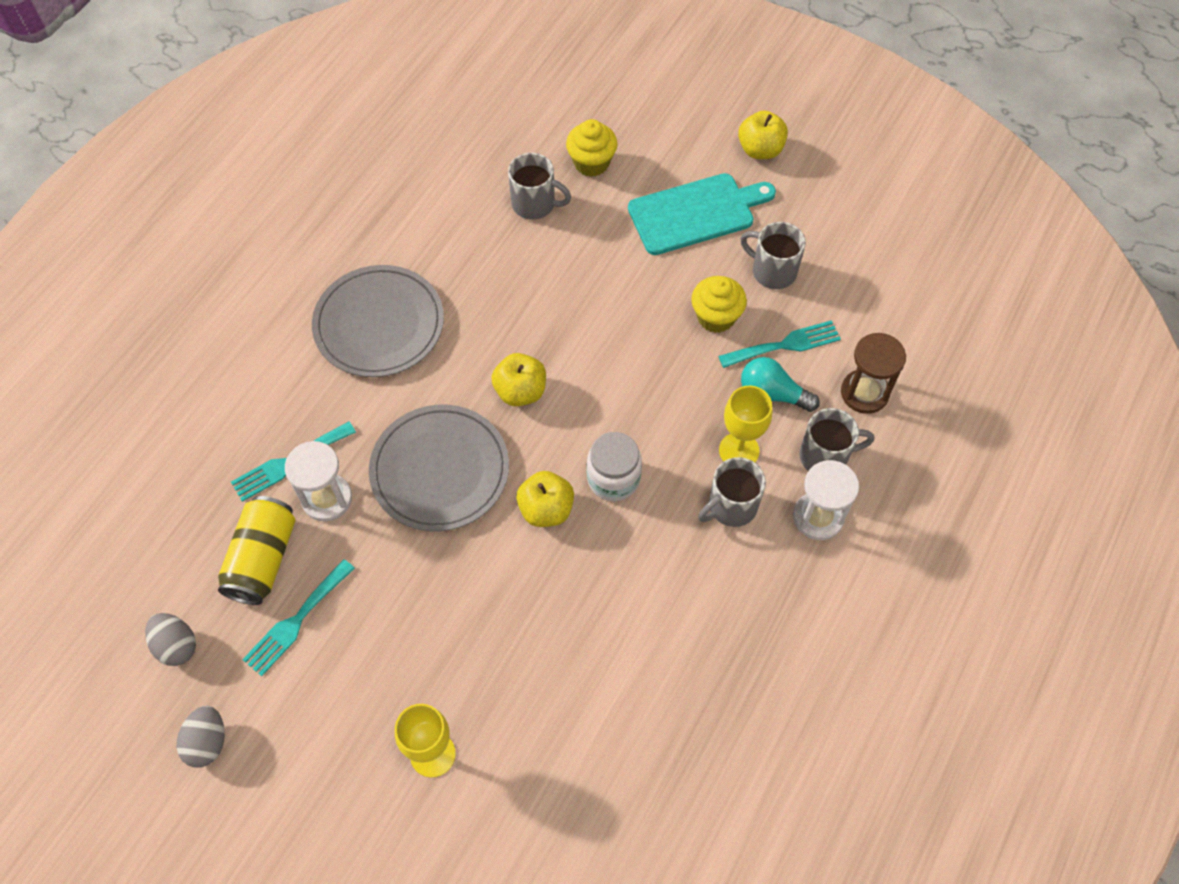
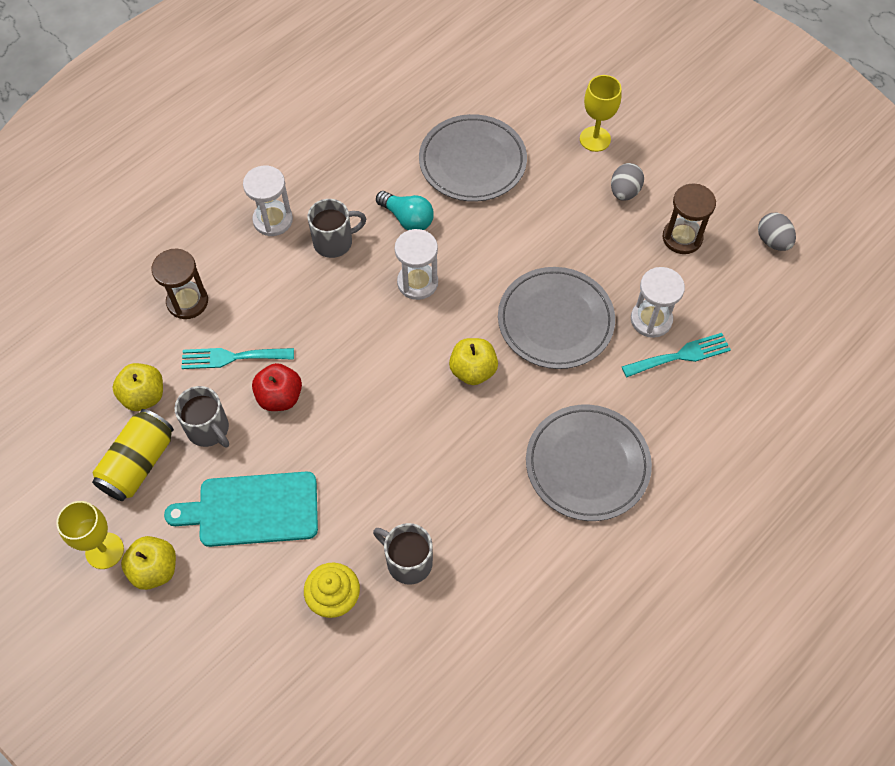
camera: 165 degrees left, 0 degrees up
grey egg [177,706,225,767] -> grey egg moved to [611,163,644,201]
yellow can [218,496,295,605] -> yellow can moved to [92,409,174,501]
turquoise fork [242,559,355,676] -> brown hourglass [663,183,716,254]
yellow apple [516,471,574,527] -> yellow apple moved to [112,363,163,411]
white jar [587,432,642,501] -> white hourglass [395,229,438,300]
yellow cupcake [691,276,747,333] -> red apple [252,363,302,411]
yellow goblet [719,386,772,462] -> yellow goblet moved to [56,501,124,569]
turquoise light bulb [741,357,820,412] -> turquoise light bulb moved to [376,191,434,230]
grey mug [799,408,874,471] -> none
none -> grey plate [419,114,527,202]

